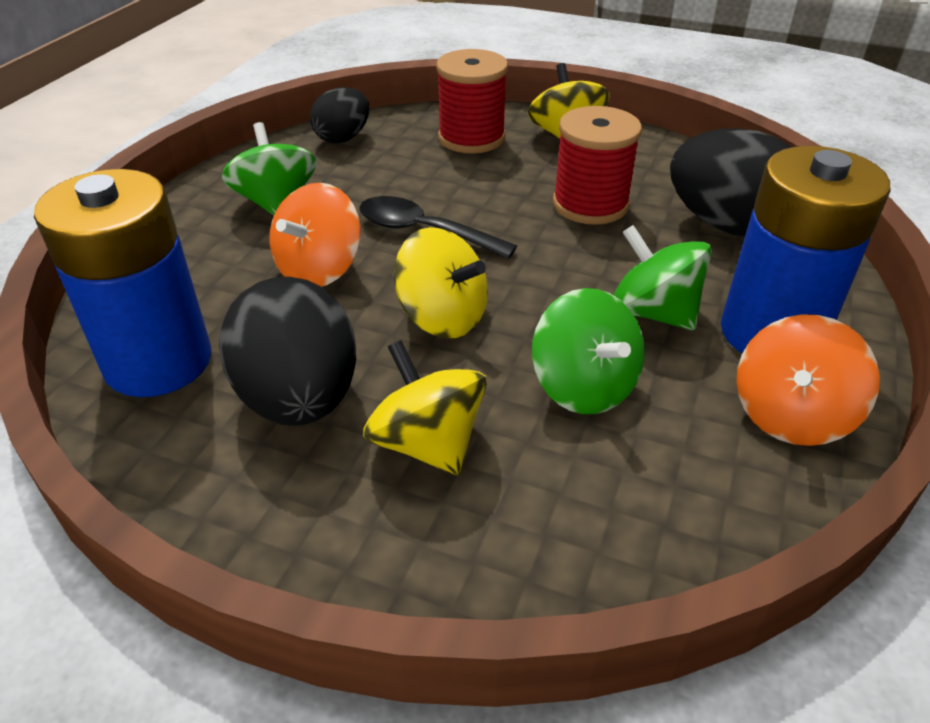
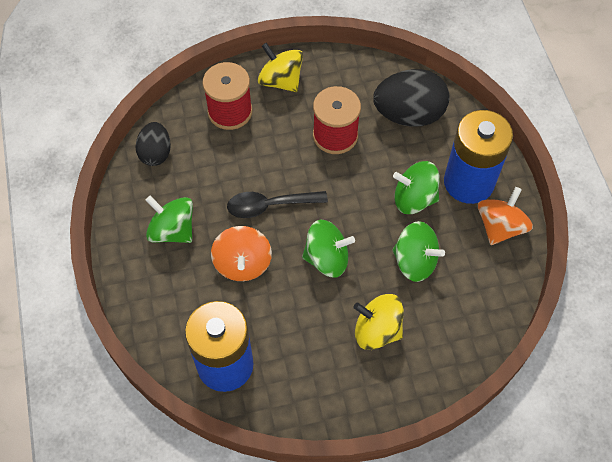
camera: 35 degrees left, 20 degrees up
black egg [219,277,356,426] -> none
yellow spinning top [394,227,488,338] -> green spinning top [302,220,355,277]
orange spinning top [736,314,880,446] -> orange spinning top turned 150 degrees counterclockwise [478,187,533,245]

